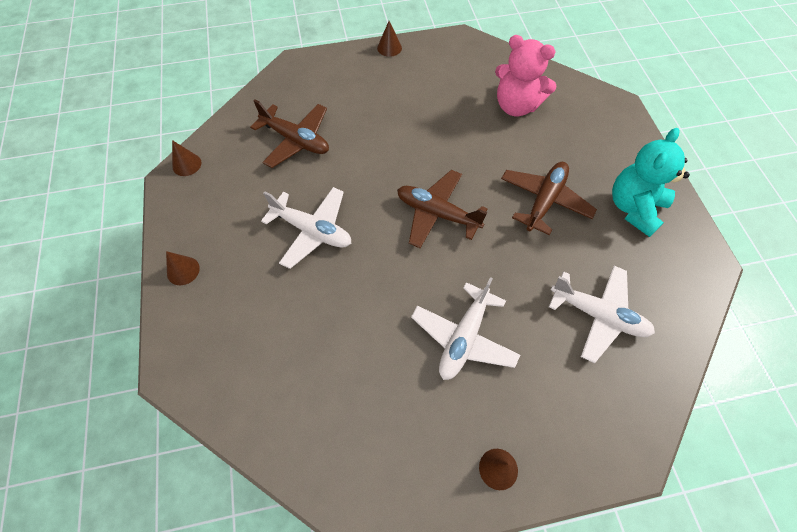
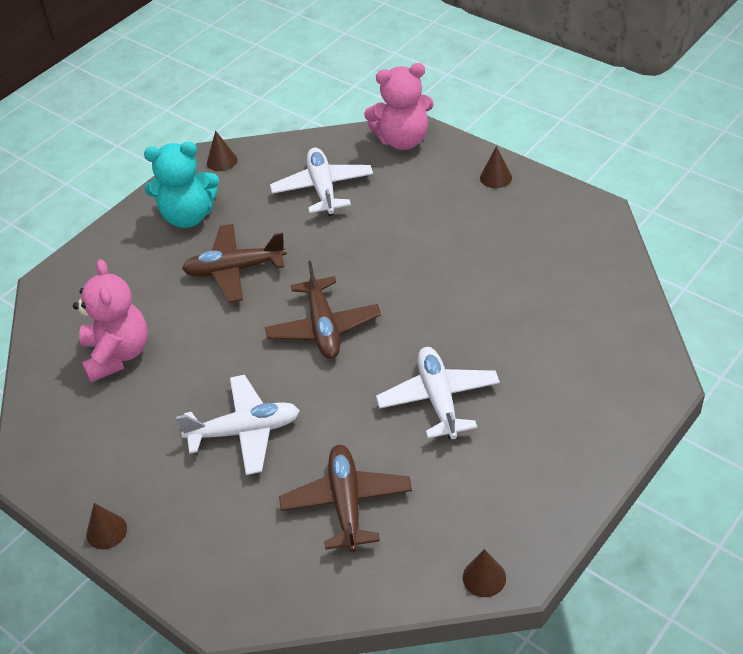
camera: 125 degrees left, 15 degrees down
brown cone [166,251,200,285] -> brown cone moved to [207,131,237,171]
white plane [411,277,520,380] -> white plane moved to [176,375,300,475]
none -> pink teddy bear [364,63,434,150]

